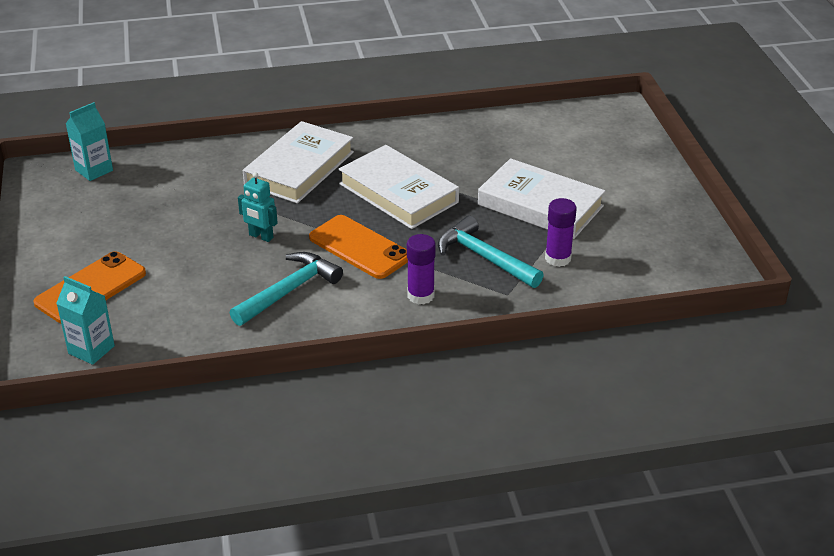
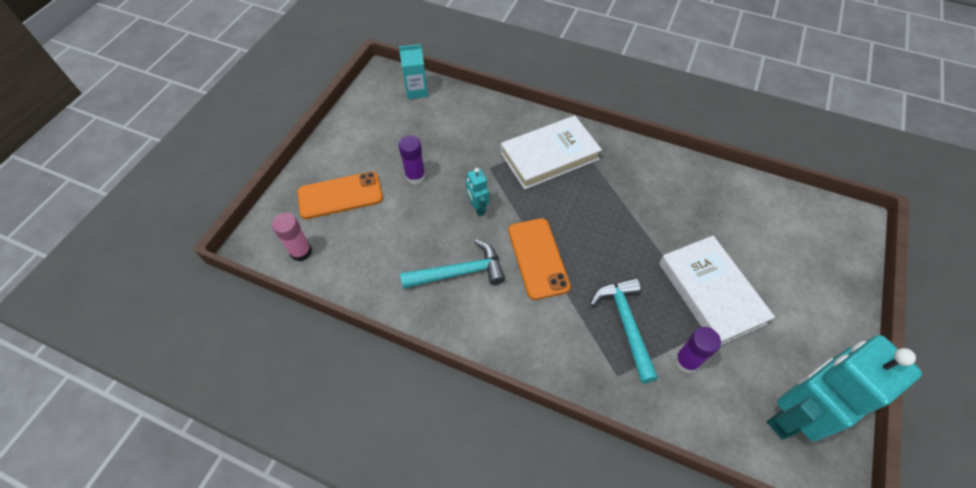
camera: 35 degrees right, 20 degrees up
turquoise carton [56,276,115,365] -> pink glue stick [272,213,312,261]
white book [339,145,459,229] -> none
purple glue stick [407,234,436,305] -> purple glue stick moved to [398,135,426,184]
none -> turquoise robot [767,335,922,441]

